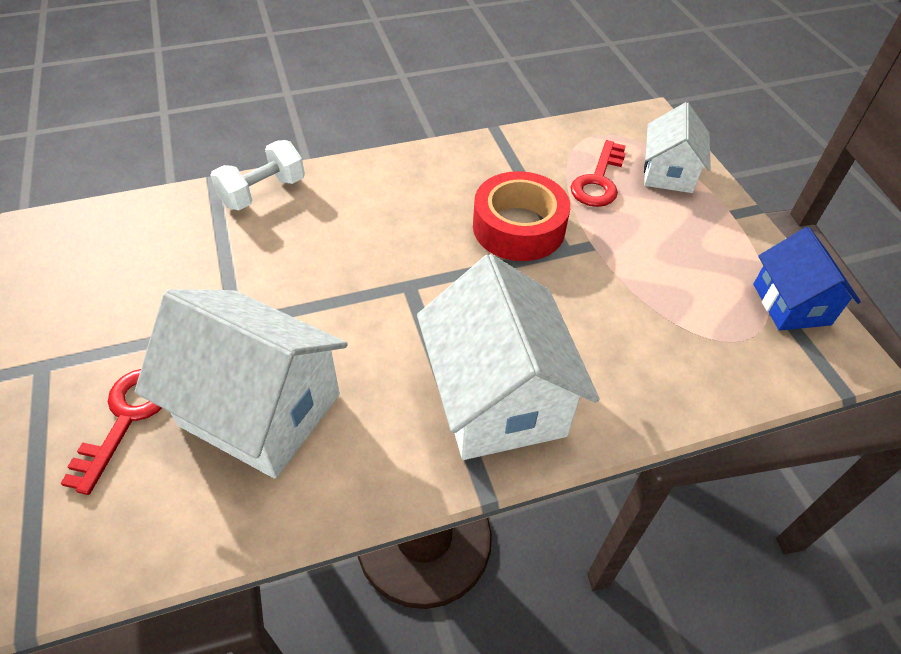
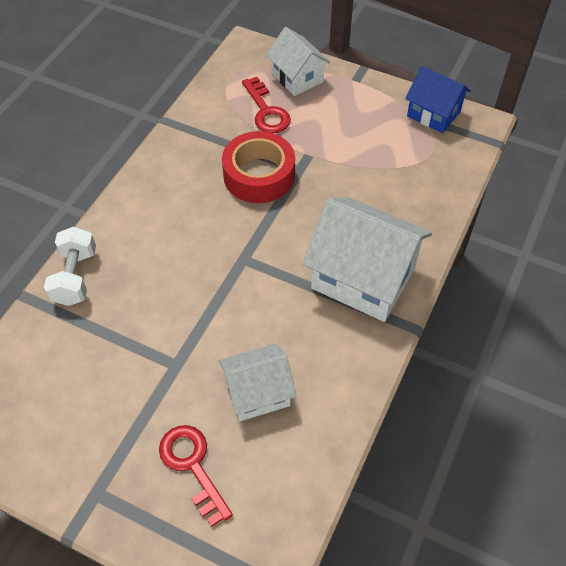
camera: 45 degrees left, 5 degrees up
white house [135,289,348,479] -> white house [219,343,296,421], size x0.59

